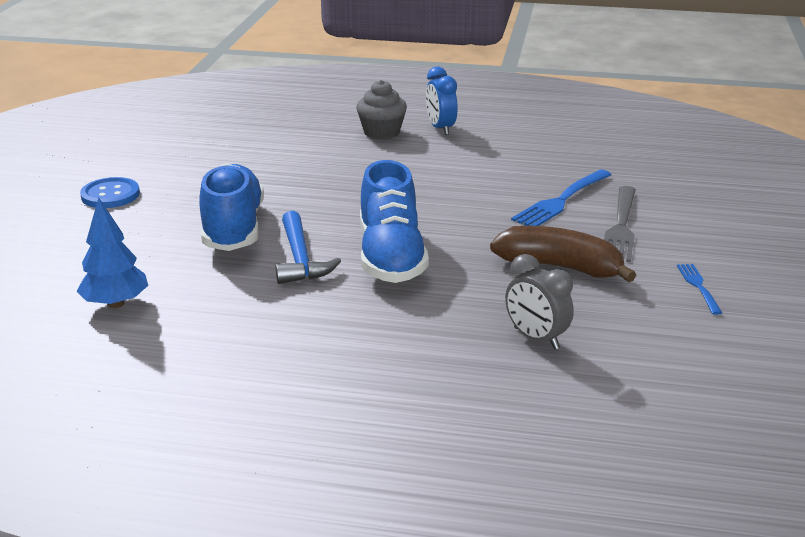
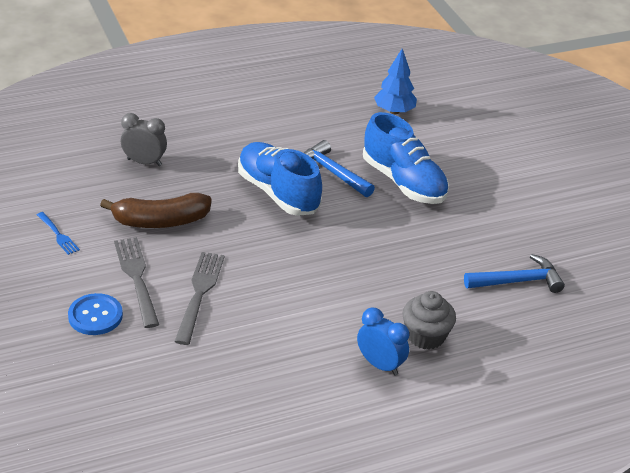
camera: 145 degrees right, 10 degrees up
blue button [80,177,140,208] -> blue button moved to [68,293,123,335]
blue fork [511,170,611,226] -> grey fork [174,252,225,345]
none -> blue hammer [464,254,565,293]

